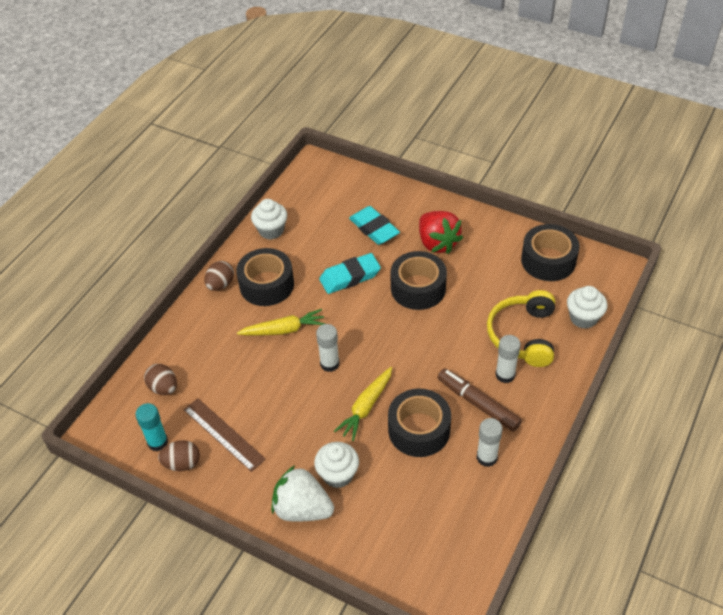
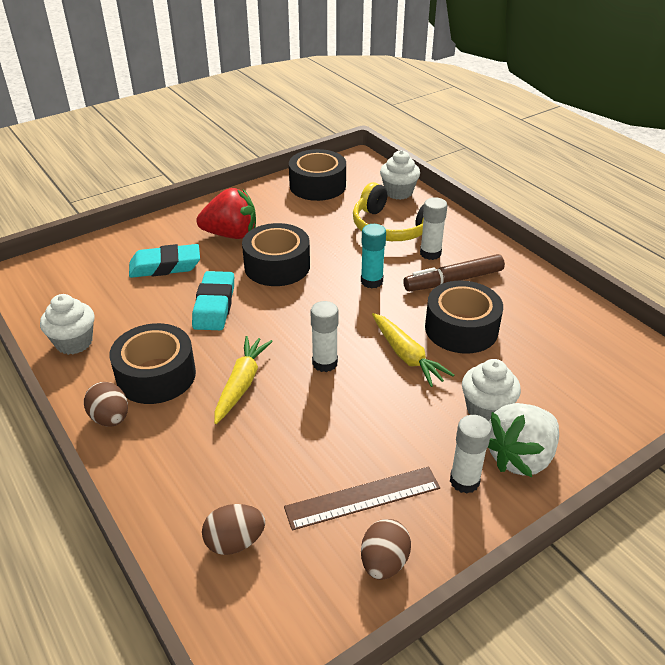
camera: 65 degrees left, 10 degrees down
turquoise glue stick [135,403,168,452] -> turquoise glue stick moved to [361,224,386,288]
white glue stick [477,418,503,467] -> white glue stick moved to [450,415,492,494]

